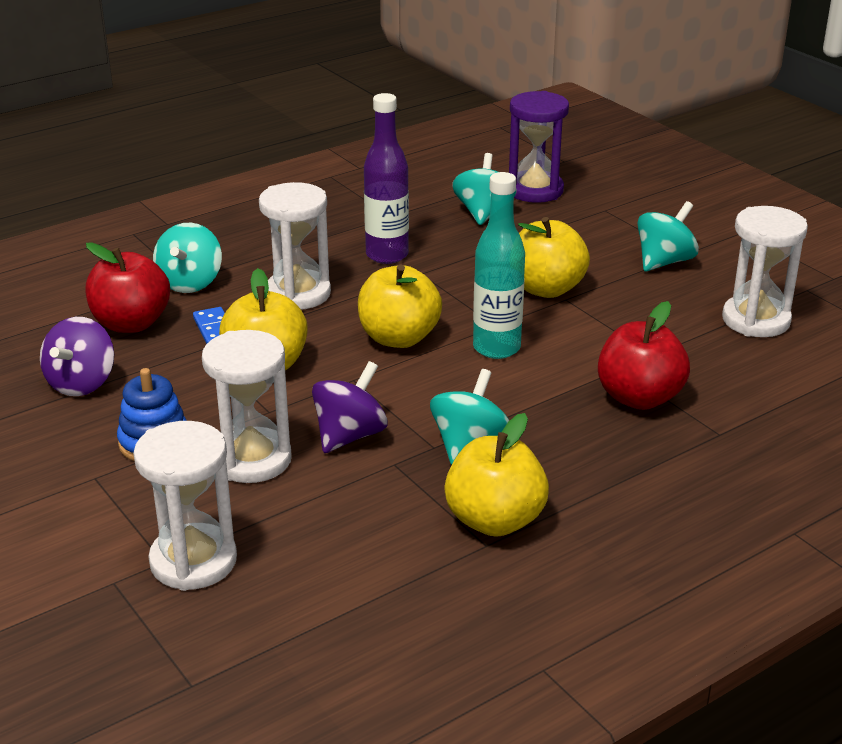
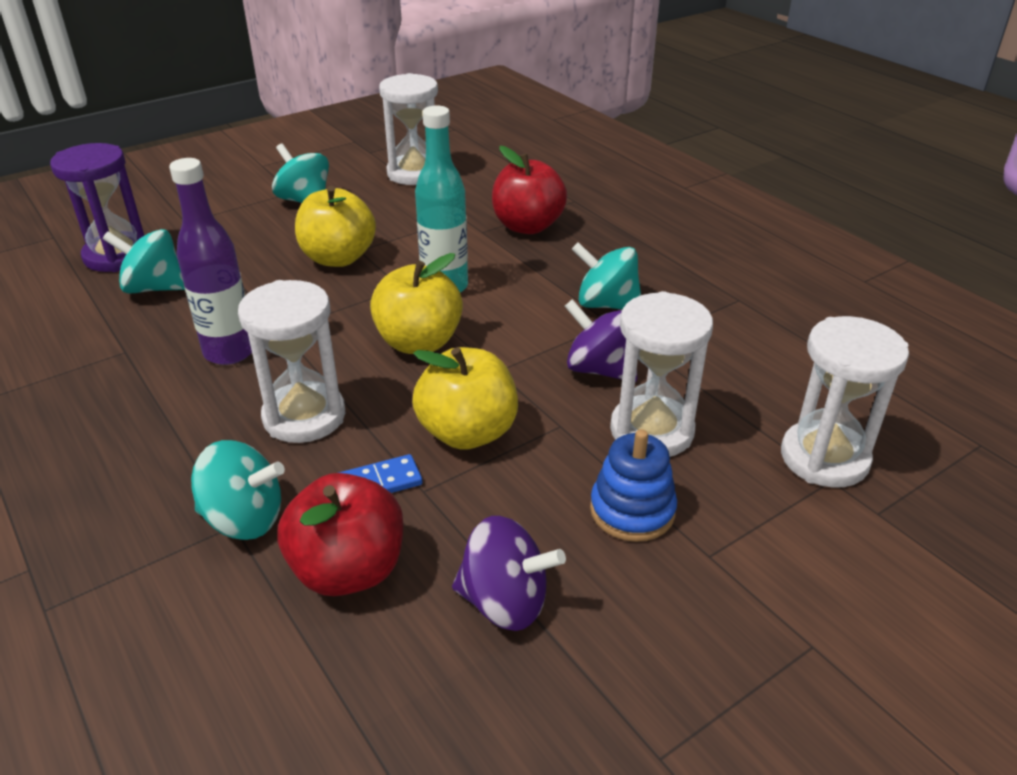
camera: 90 degrees left, 5 degrees up
yellow apple [444,413,549,537] -> none

